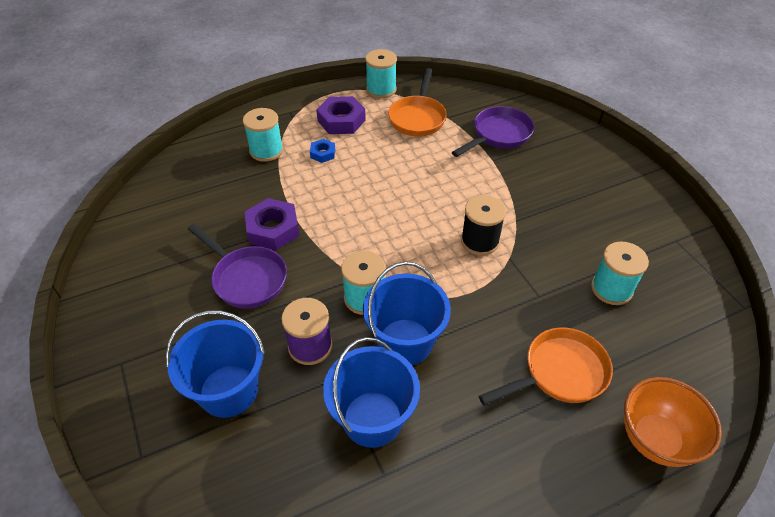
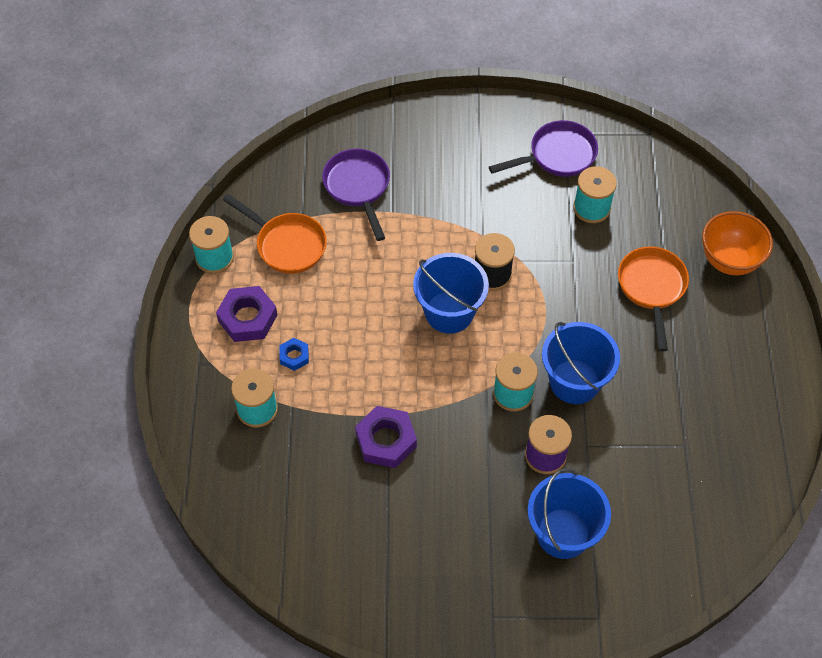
camera: 65 degrees left, 10 degrees up
purple pan [188,224,287,308] -> purple pan moved to [489,120,598,177]
blue bucket [323,337,420,448] -> blue bucket moved to [413,253,489,334]

